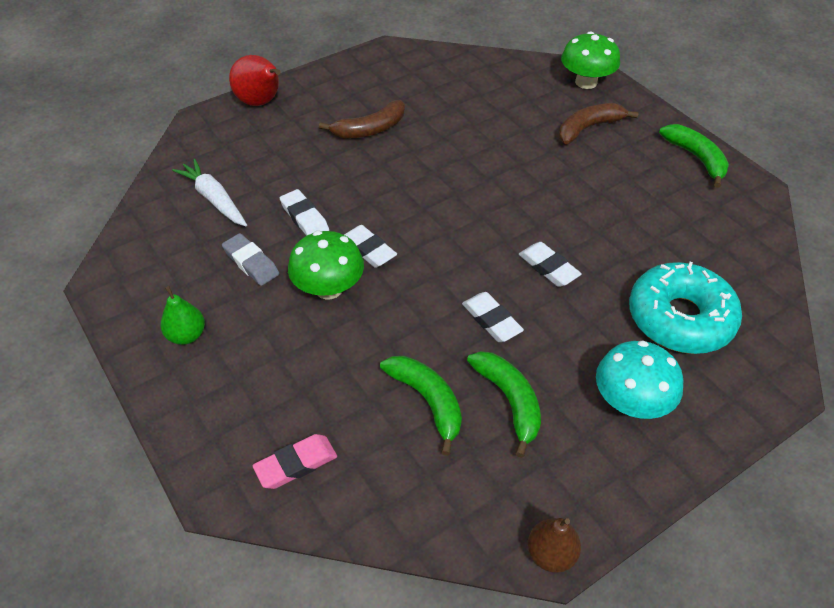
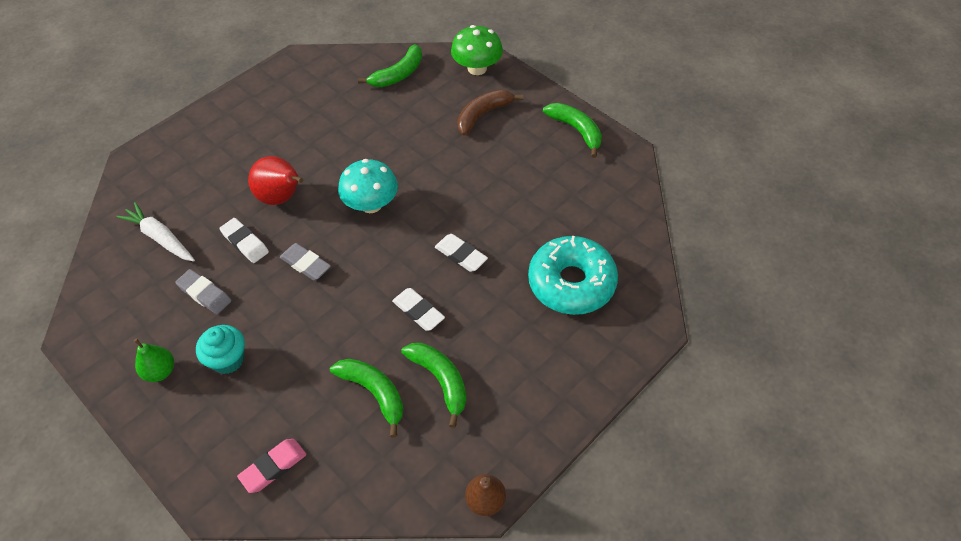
camera: 10 degrees left, 5 degrees up
red pear [229,55,281,106] -> red pear moved to [248,156,303,205]
green mushroom [288,231,364,300] -> none
brown banana [319,100,405,138] -> none
white eraser [344,225,397,268] -> grey eraser [280,243,331,280]
turquoise mushroom [596,340,683,419] -> turquoise mushroom moved to [338,159,398,213]
none -> turquoise cupcake [196,325,245,374]
none -> green banana [358,44,422,87]

